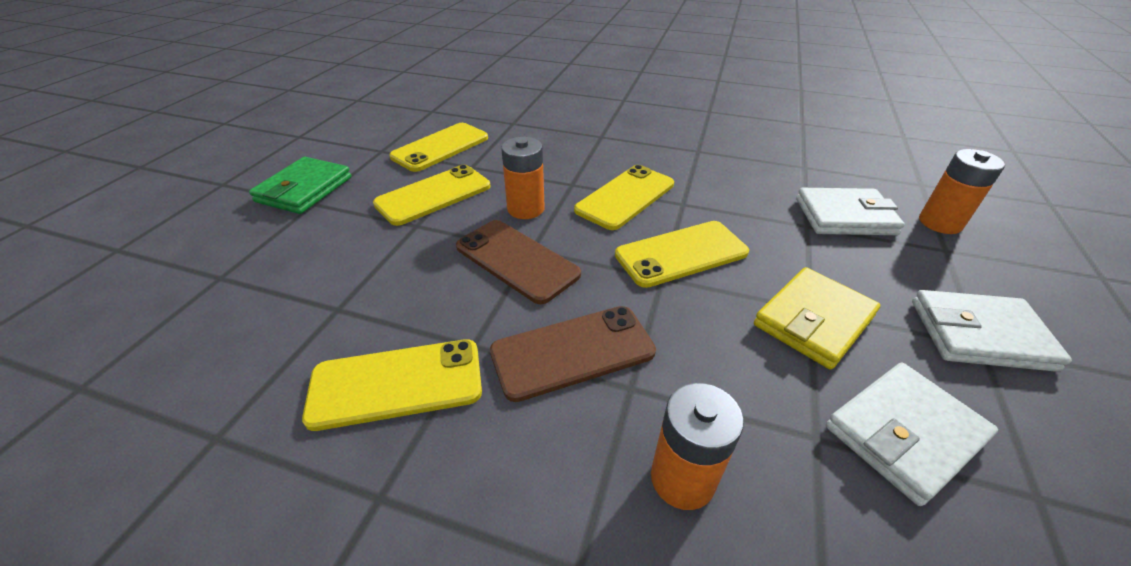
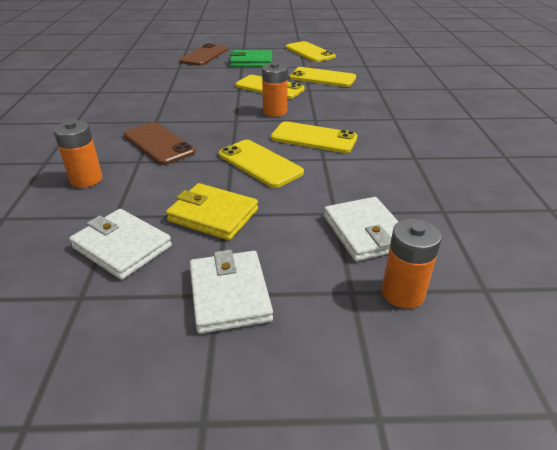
camera: 70 degrees right, 5 degrees down
yellow phone [302,339,482,431] -> yellow phone moved to [286,41,336,62]
brown phone [456,220,581,304] -> brown phone moved to [179,43,228,66]

